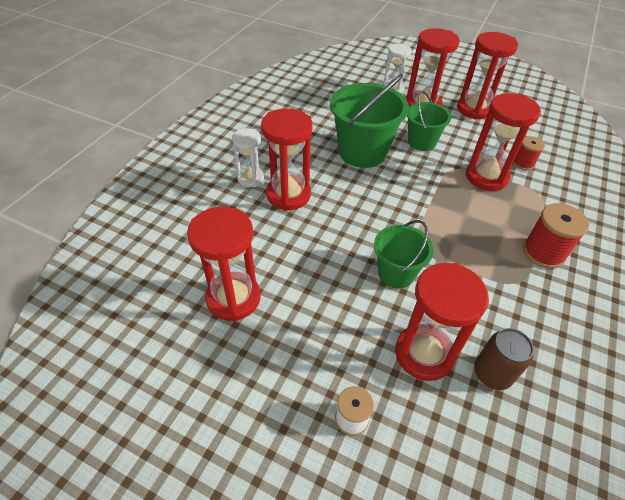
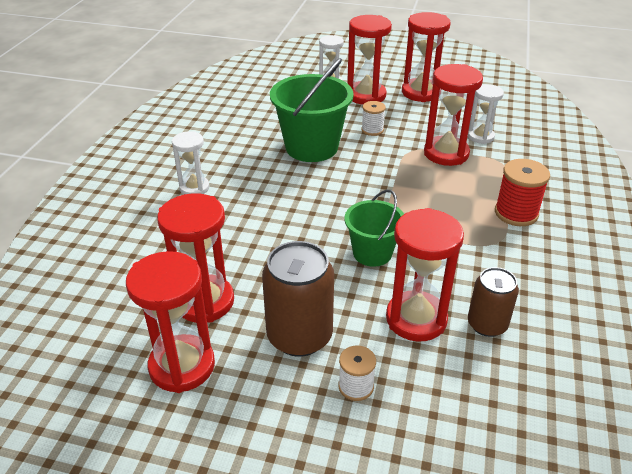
camera: 10 degrees left, 10 degrees down
red hourglass [261,108,313,211] -> red hourglass moved to [126,251,215,393]
green bucket [407,91,451,151] -> white spool [361,101,386,136]
red spool [513,136,545,171] -> white hourglass [468,84,504,144]
none -> brown can [262,241,334,357]

